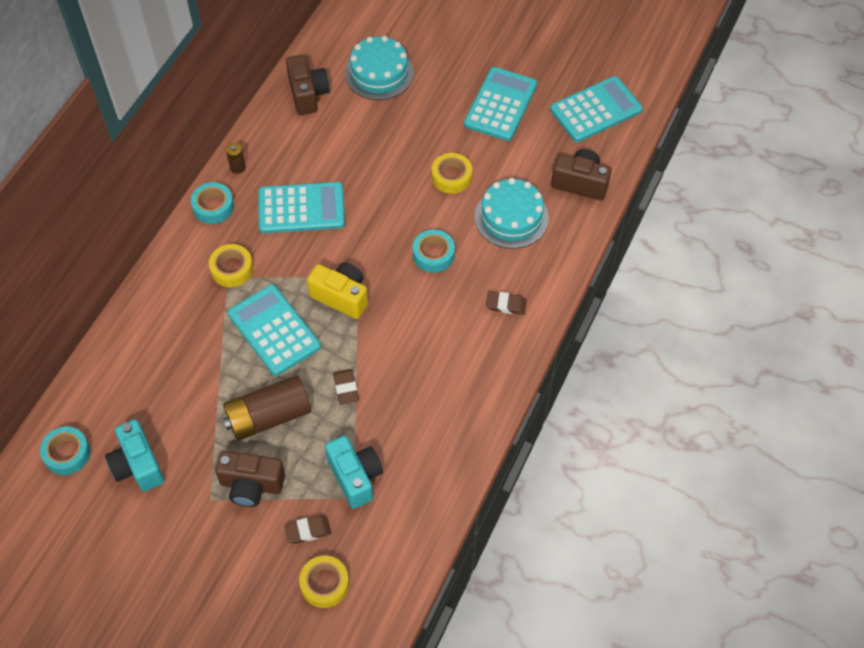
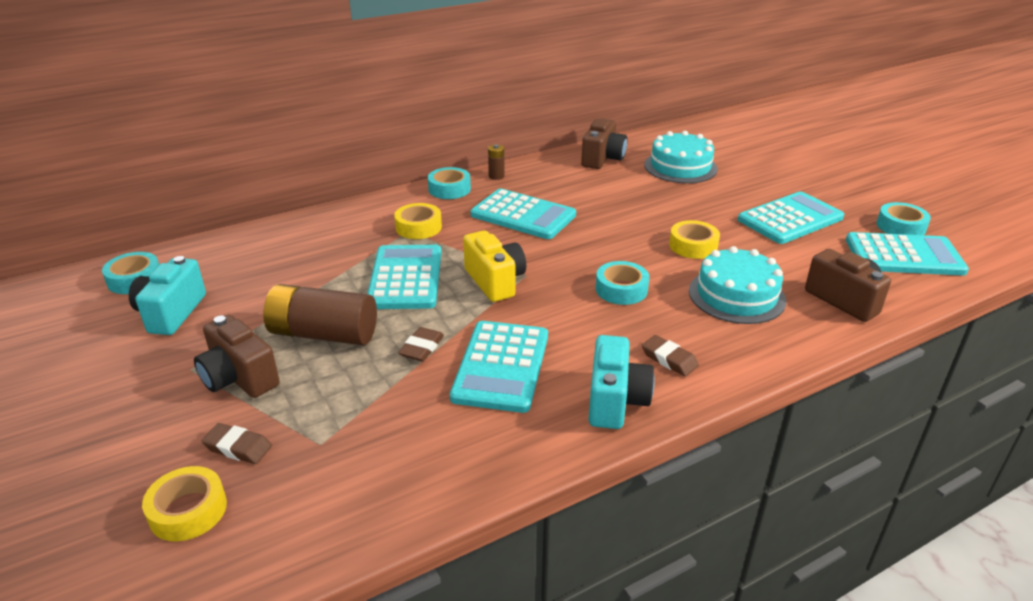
camera: 35 degrees right, 25 degrees down
turquoise camera [325,436,383,509] -> turquoise camera moved to [588,335,655,429]
none -> turquoise calculator [450,321,548,413]
none -> turquoise tape [876,202,931,235]

